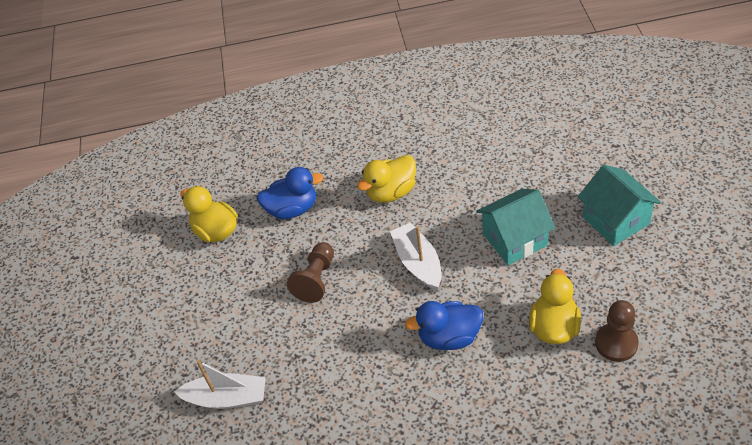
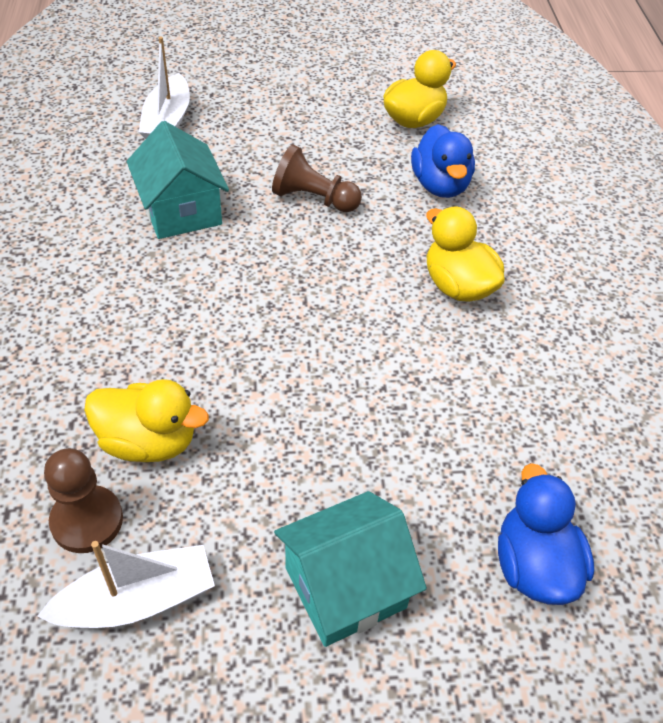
camera: 85 degrees right, 0 degrees up
white boat [390,222,441,290] -> white boat moved to [37,541,215,628]
blue duck [405,301,483,350] -> blue duck moved to [498,463,594,605]
turquoise house [476,189,555,265] -> turquoise house moved to [127,121,229,239]

